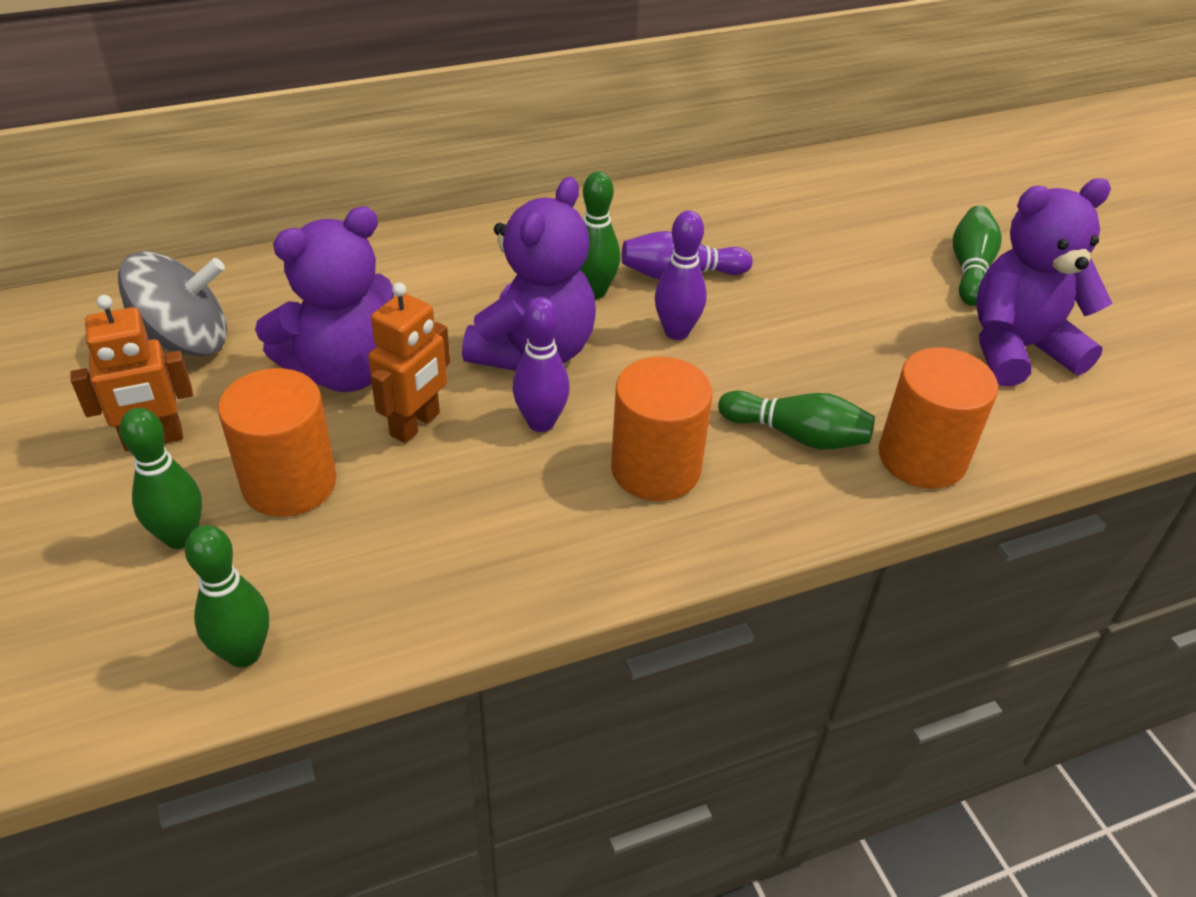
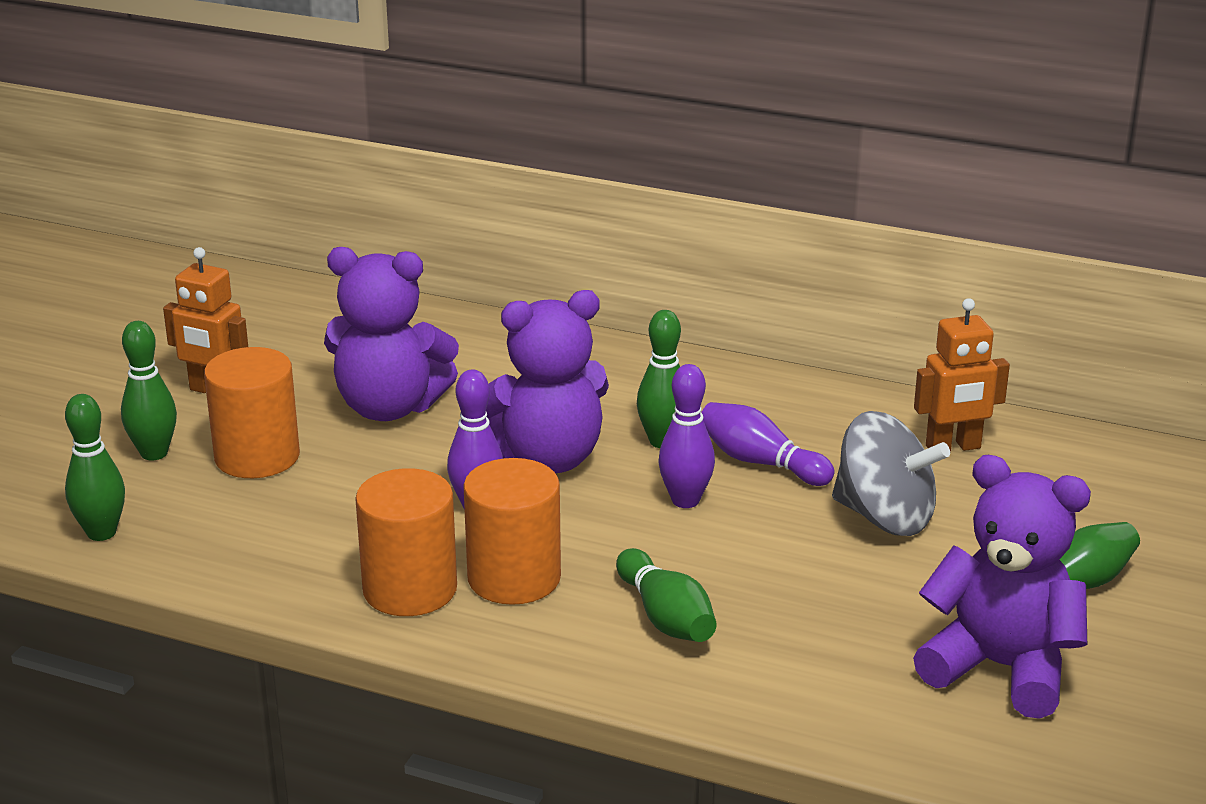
camera: 45 degrees right, 15 degrees down
grey spinning top [118,252,227,356] -> grey spinning top moved to [832,411,950,536]
orange robot [368,282,450,443] -> orange robot moved to [914,298,1010,452]
orange cylinder [879,347,998,489] -> orange cylinder moved to [355,468,457,616]

